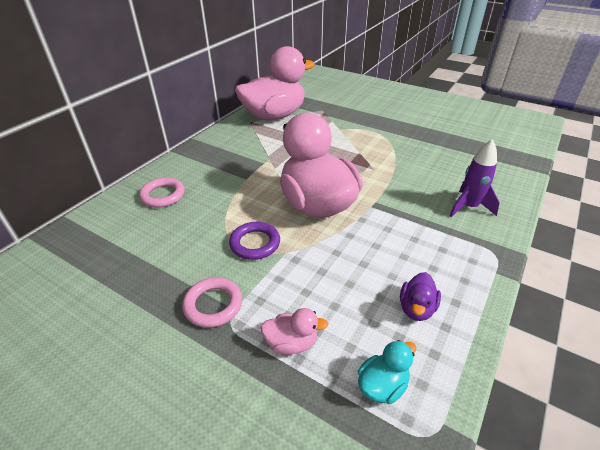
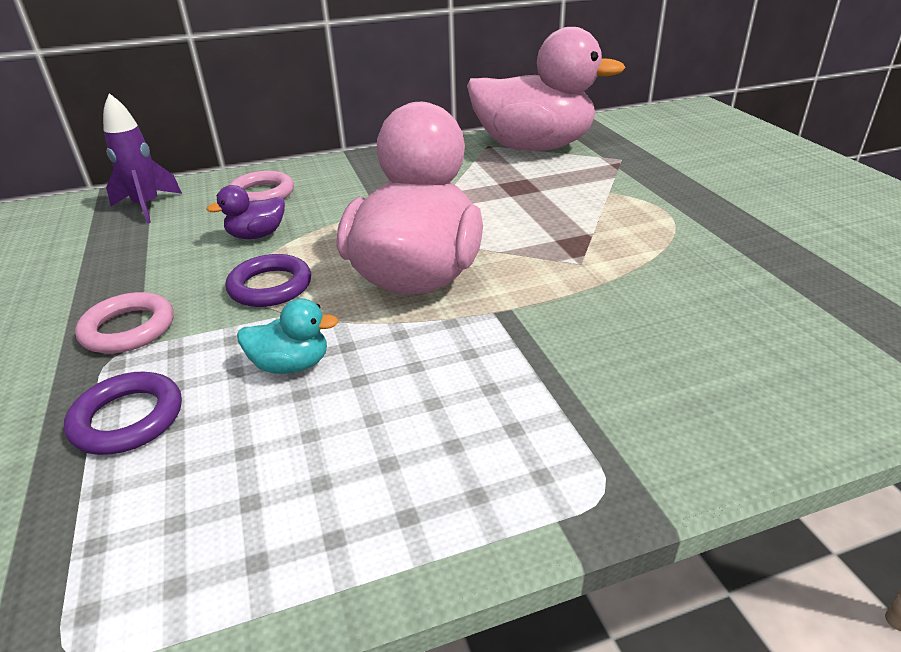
camera: 40 degrees right, 5 degrees down
pink duck [261,308,328,355] -> purple ring [64,372,182,455]
turquoise duck [358,340,416,404] -> turquoise duck moved to [237,298,339,374]
purple duck [400,272,441,321] -> purple duck moved to [206,185,285,239]
purple rocket [449,139,500,217] -> purple rocket moved to [103,93,182,223]

